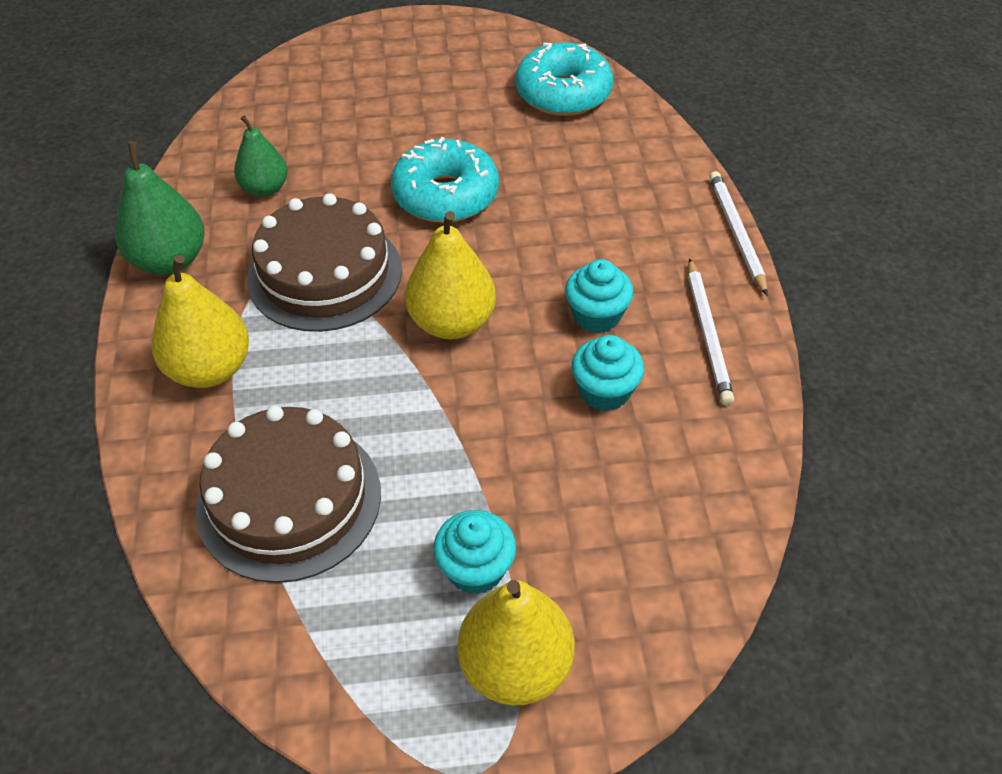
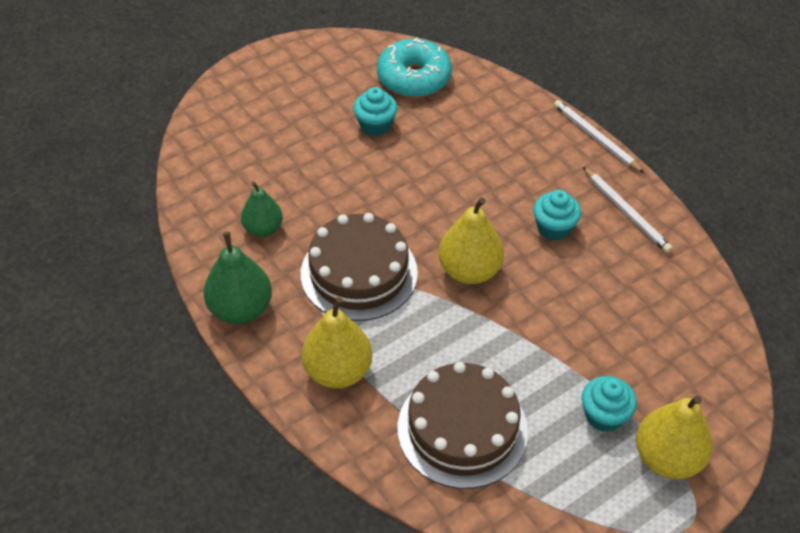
camera: 30 degrees left, 0 degrees up
turquoise donut [391,137,499,223] -> none
turquoise cupcake [572,335,644,411] -> turquoise cupcake moved to [353,87,397,136]

